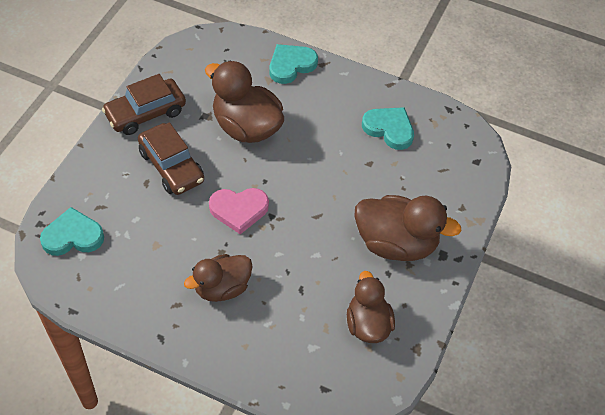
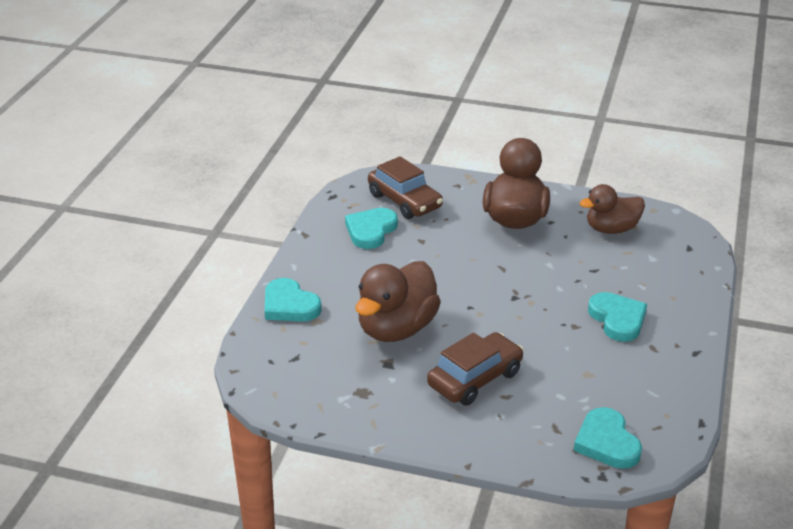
camera: 95 degrees left, 20 degrees down
brown car [102,74,186,135] -> brown car moved to [368,156,443,219]
brown duck [184,254,253,302] -> turquoise heart [588,292,647,342]
pink heart [209,188,269,234] -> none

